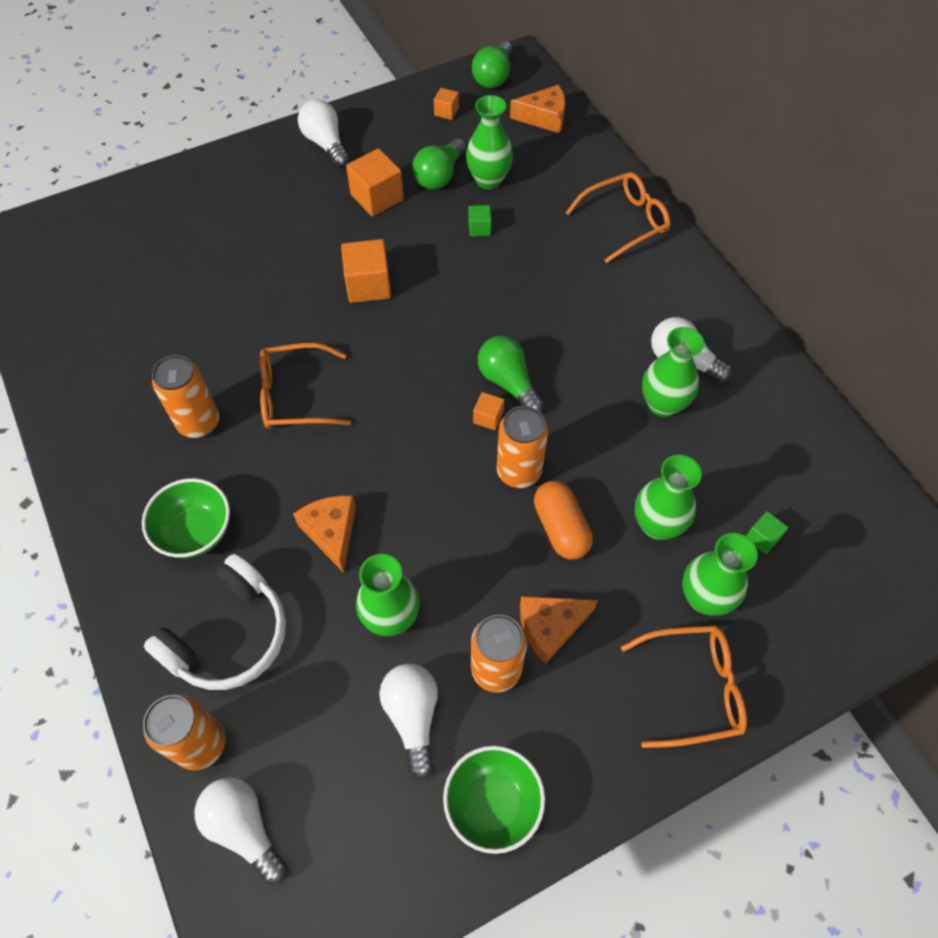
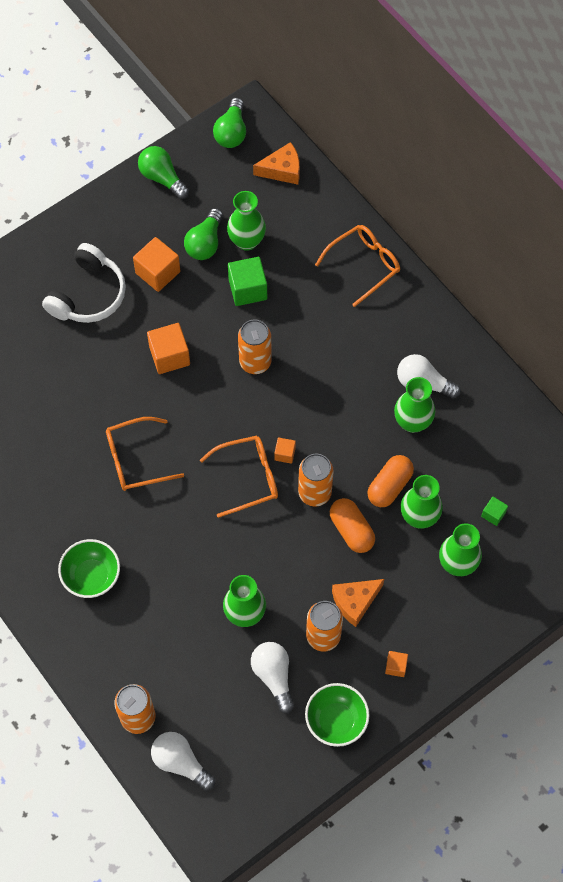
camera: 10 degrees left, 5 degrees up
white headphones [144,554,286,690] -> white headphones moved to [42,243,126,323]
orange can [152,355,219,438] -> orange can moved to [238,320,272,374]
orange cheese [293,496,356,573] -> none
white light bulb [298,99,349,167] -> none
orange cube [434,88,459,120] -> orange cube moved to [385,651,408,677]
green cube [468,205,491,236] -> green cube [228,257,267,306], size x1.89
green light bulb [478,336,544,412] -> green light bulb moved to [138,146,189,199]
orange glasses [621,625,747,748] -> orange glasses moved to [200,436,278,518]
none -> orange capsule [367,455,414,507]

